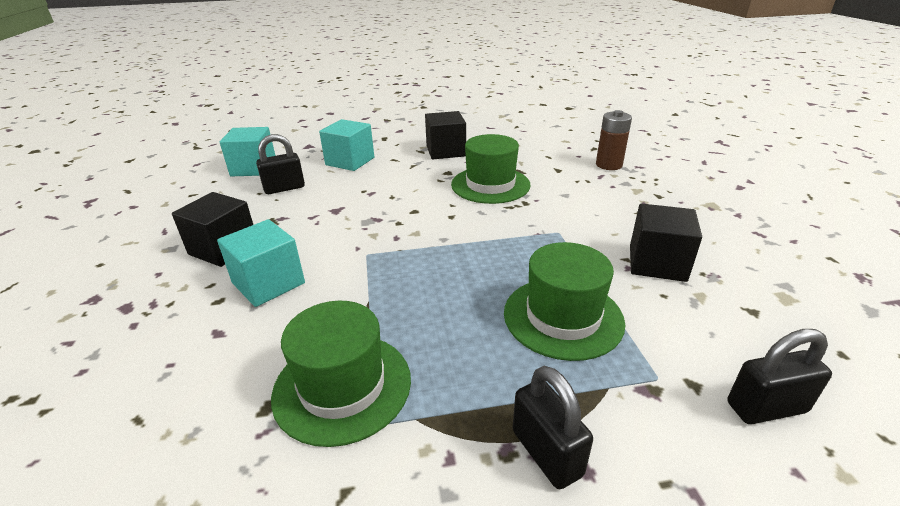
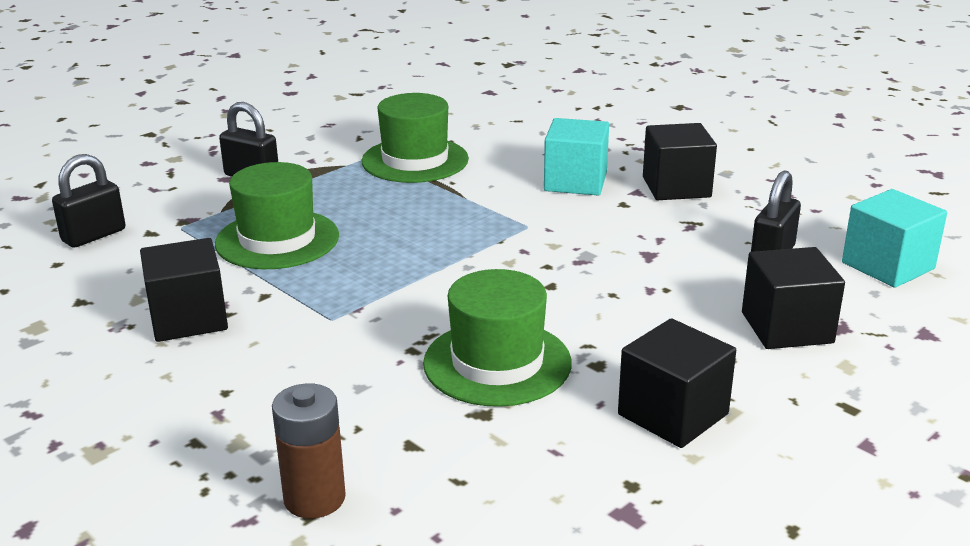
camera: 145 degrees right, 5 degrees down
turquoise cube [319,119,374,171] -> black cube [742,247,845,349]

